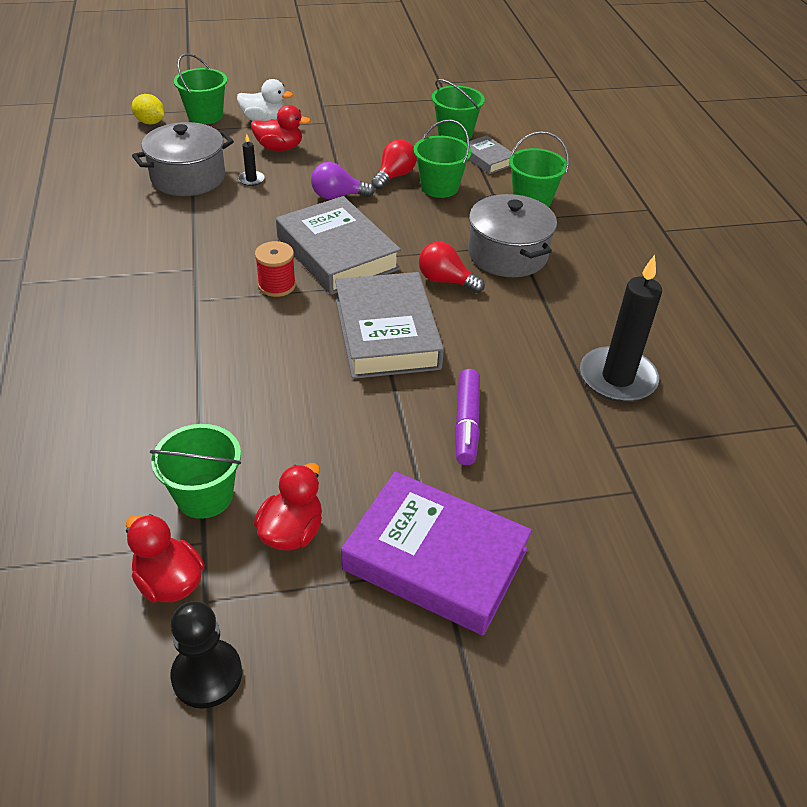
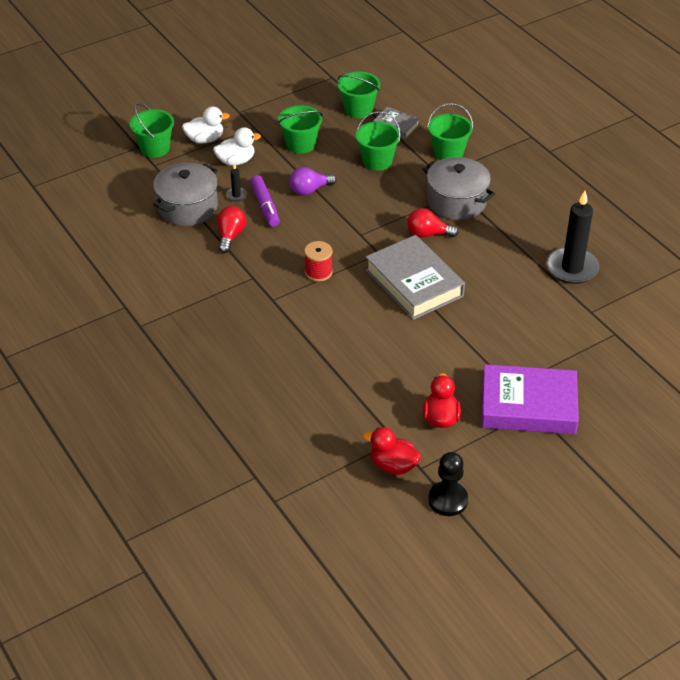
camera: 20 degrees left, 0 degrees up
yellow lemon [132,94,165,124] -> none
green bucket [150,424,241,519] -> green bucket moved to [278,105,323,154]
red duck [251,105,311,151] -> white duck [213,127,261,166]
grey book [276,196,401,295] -> none
red light bulb [372,139,417,190] -> red light bulb moved to [217,206,246,253]
purple marker [455,369,480,465] -> purple marker moved to [250,175,280,227]

